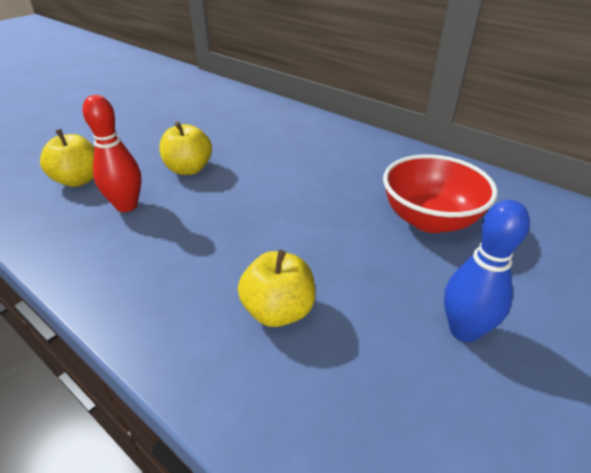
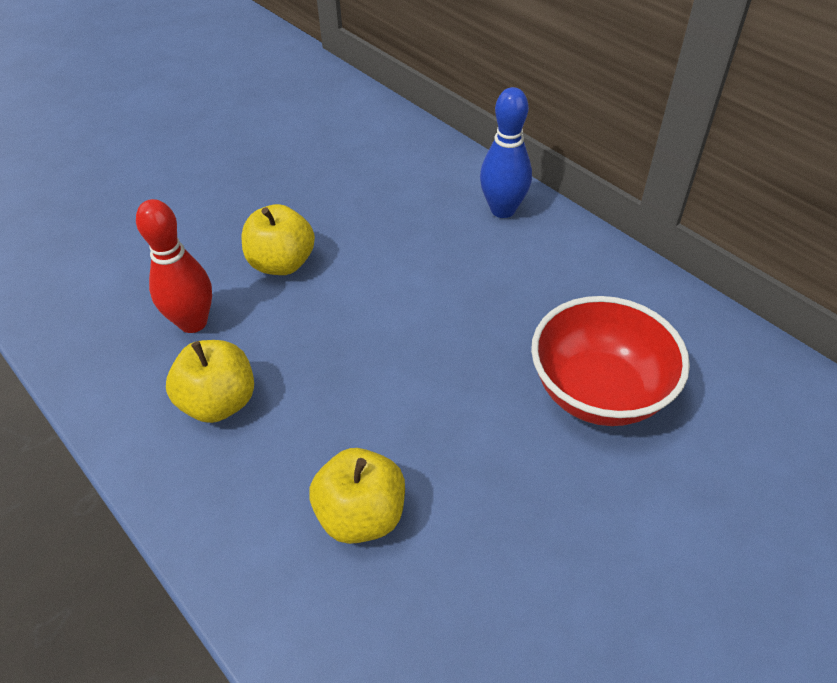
camera: 10 degrees right, 10 degrees up
yellow apple [40,129,95,187] -> yellow apple moved to [166,340,254,423]
blue bowling pin [444,200,530,342] -> blue bowling pin moved to [480,87,532,218]

